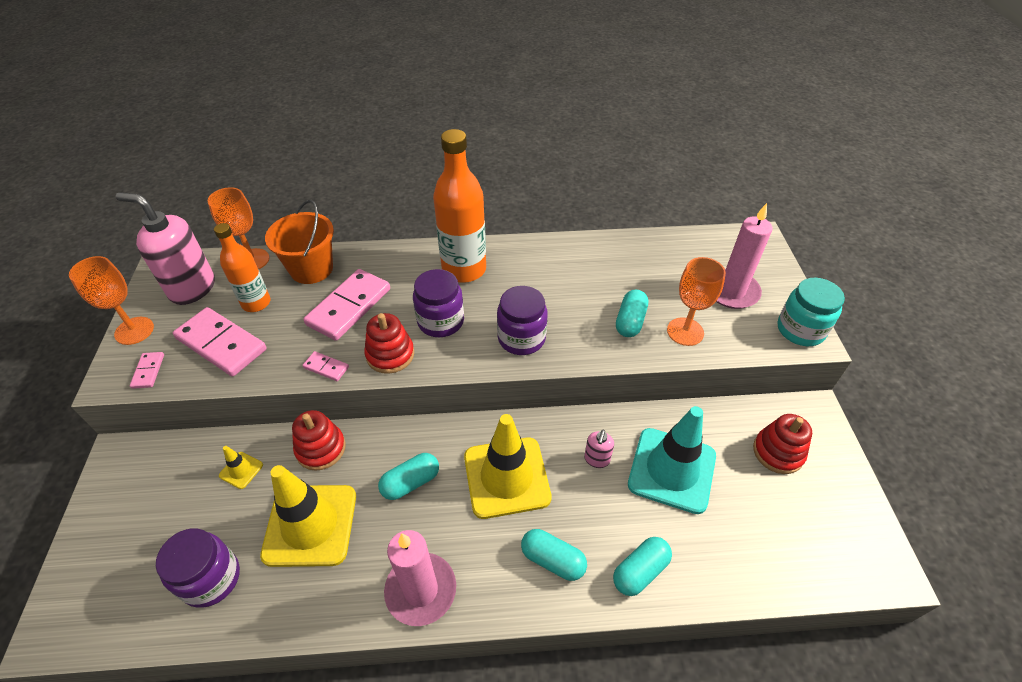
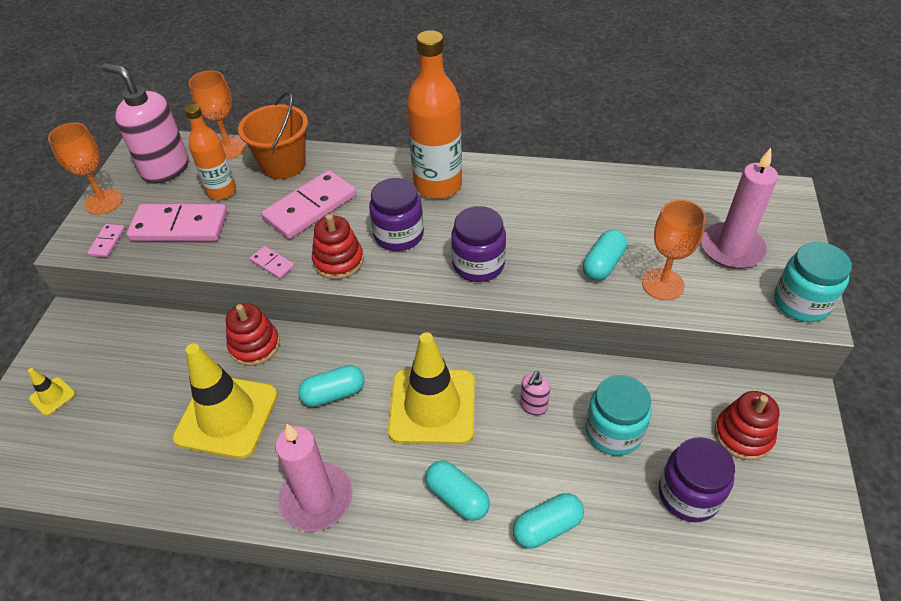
camera: 15 degrees right, 0 degrees up
purple jar [156,529,240,608] -> purple jar moved to [659,437,735,522]
pink domino [173,307,267,377] -> pink domino turned 45 degrees counterclockwise [127,204,227,241]
yellow traffic cone [219,446,263,489] -> yellow traffic cone moved to [28,368,75,416]
turquoise traffic cone [628,406,716,514] -> turquoise jar [585,375,652,456]

